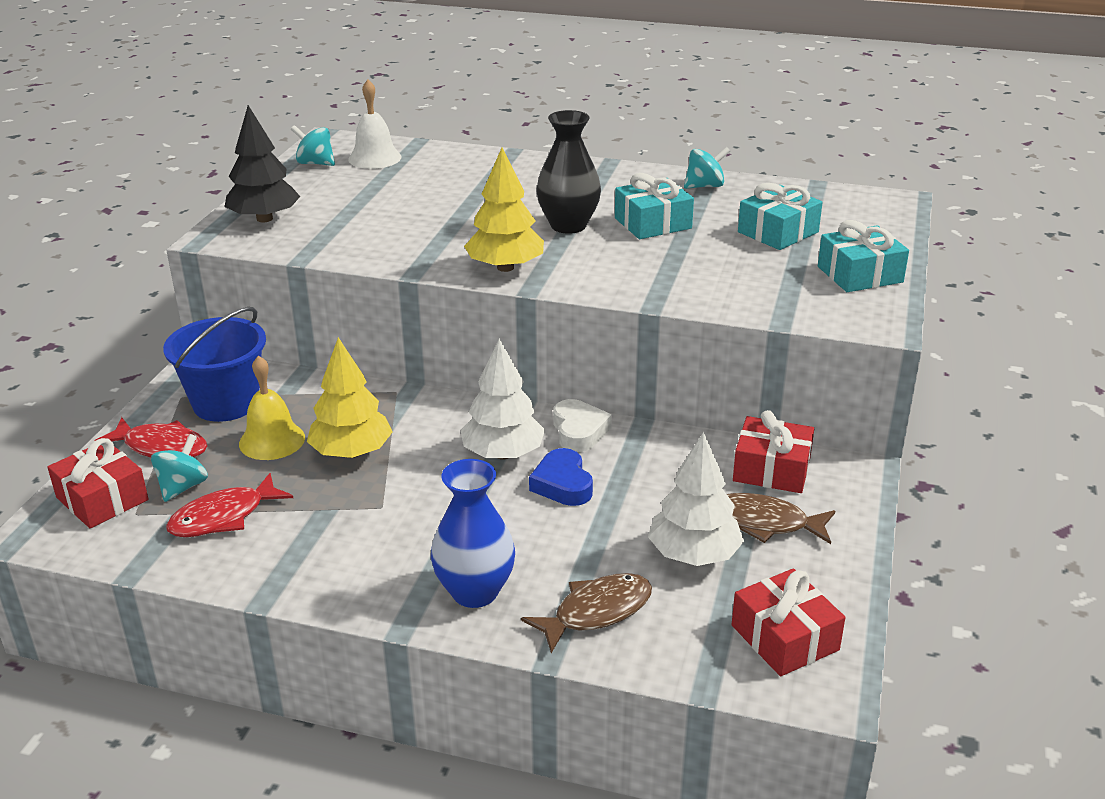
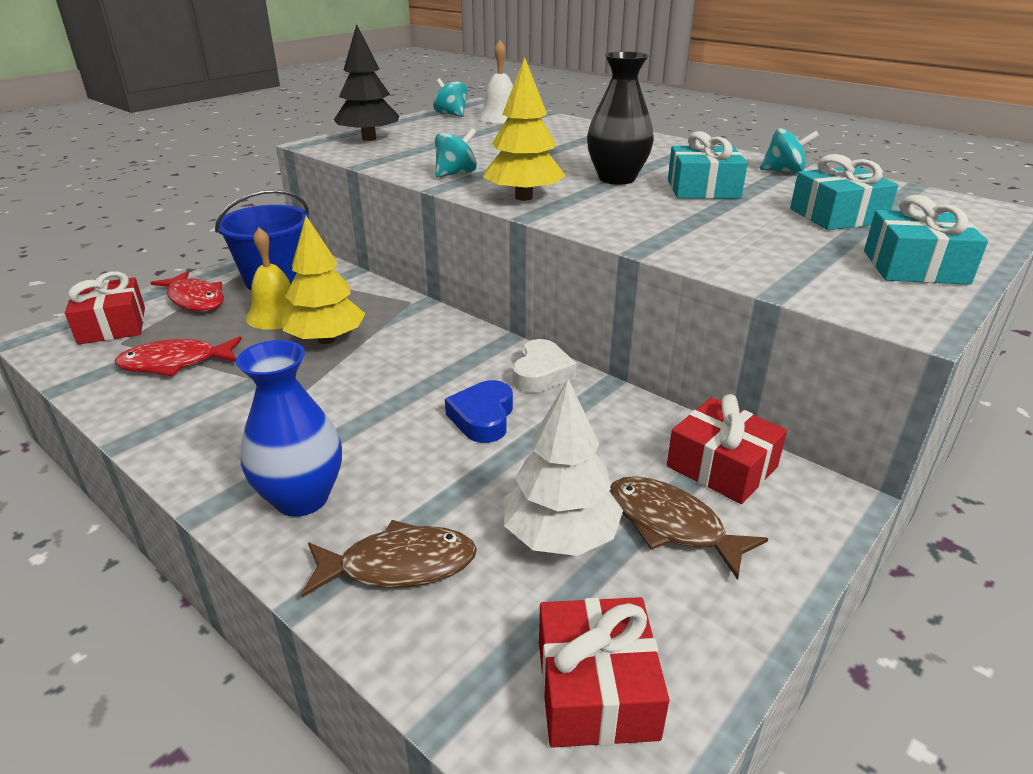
camera: 25 degrees right, 0 degrees up
turquoise spinning top [151,434,208,502] -> turquoise spinning top moved to [435,128,477,177]
white tree [461,338,545,460] -> none

